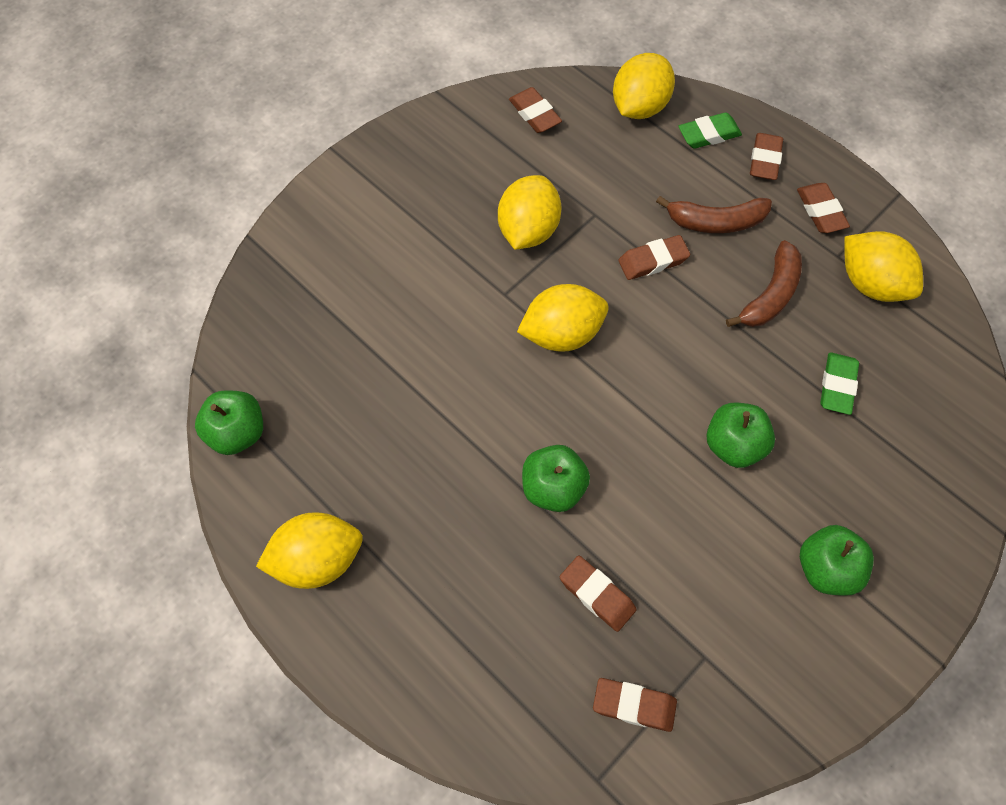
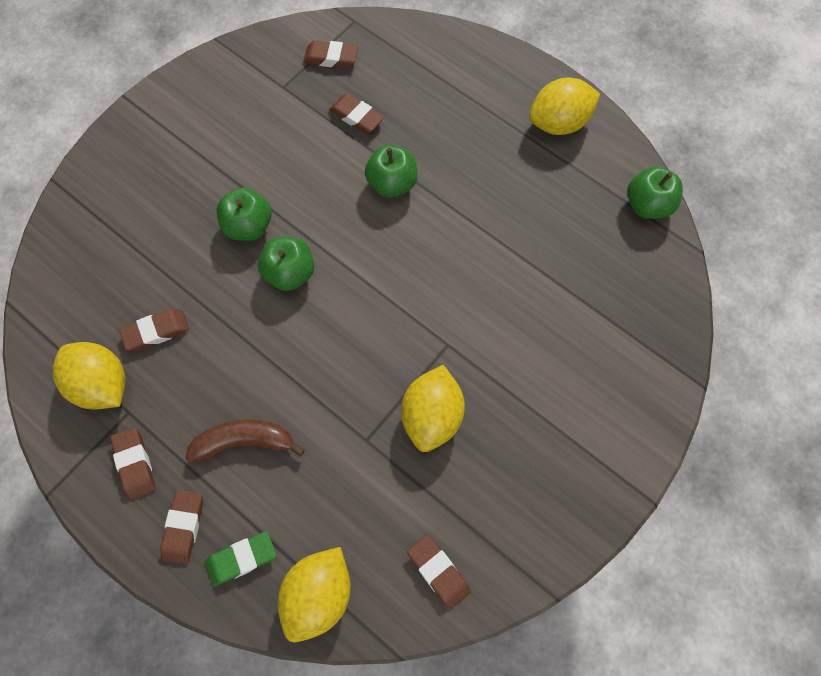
camera: 175 degrees right, 5 degrees up
yellow lemon [517,284,609,352] -> none
brown eraser [618,235,690,280] -> brown eraser moved to [119,309,189,351]
brown banana [726,240,802,327] -> none
green apple [800,525,874,596] -> green apple moved to [258,237,314,291]
green eraser [820,353,859,415] -> none

